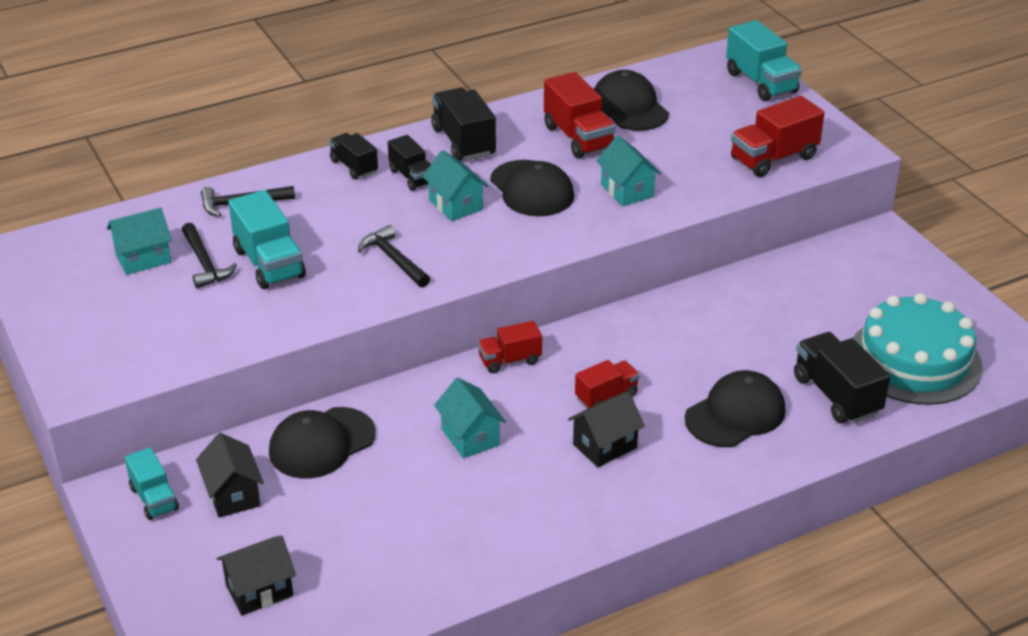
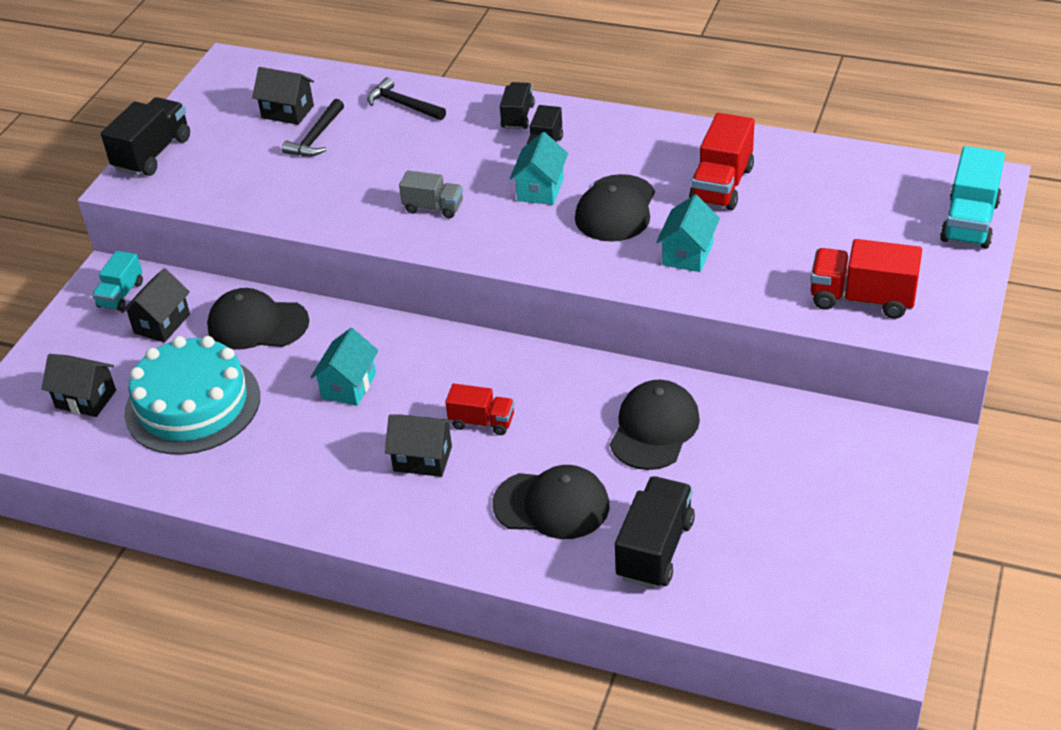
camera: 50 degrees right, 5 degrees up
turquoise house [107,208,172,275] -> black house [252,67,314,125]
turquoise truck [228,190,306,289] -> none
black hammer [358,225,430,288] -> grey truck [399,171,463,218]
black truck [431,88,496,161] -> black truck moved to [101,97,190,176]
red truck [478,321,542,373] -> none
black cap [594,70,669,131] -> black cap moved to [610,380,700,470]
turquoise cake [852,293,982,405] -> turquoise cake moved to [124,336,260,455]

